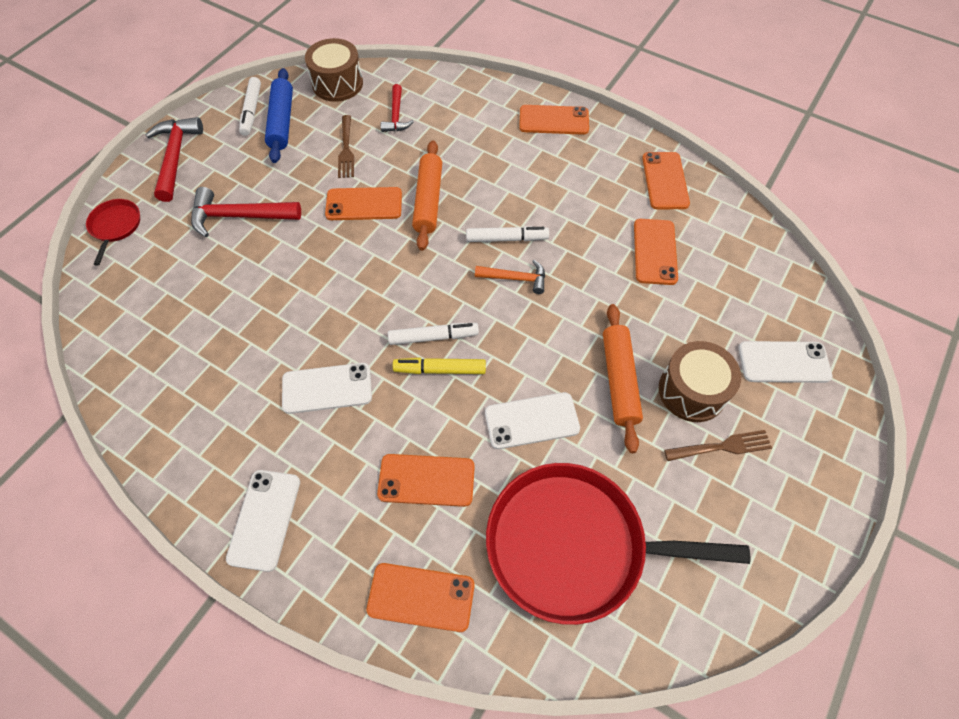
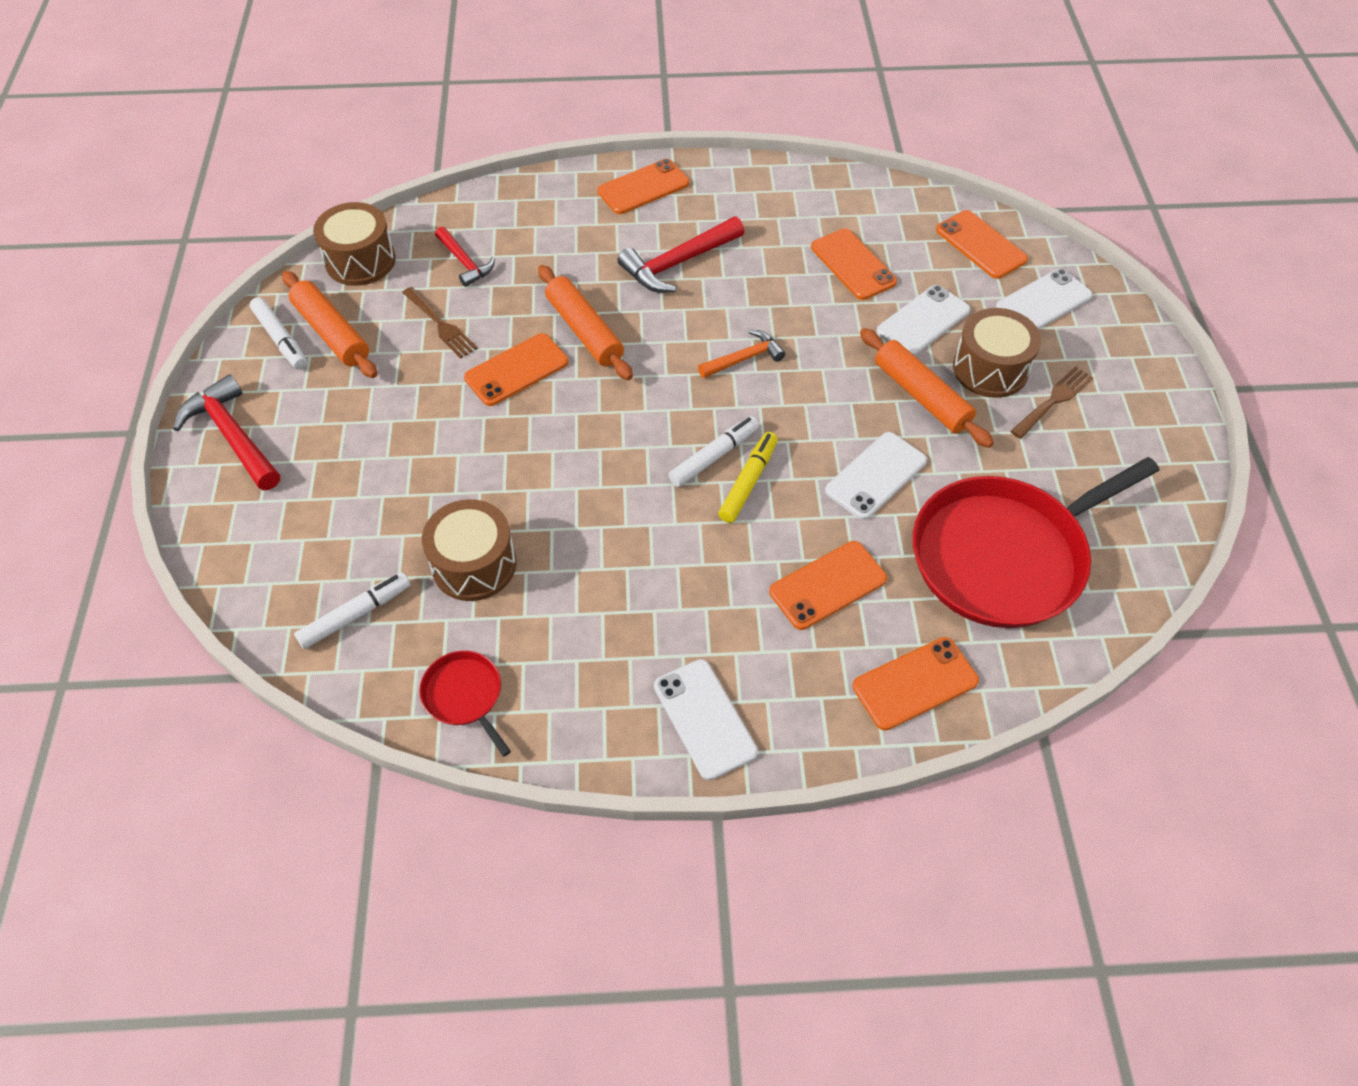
camera: 35 degrees left, 5 degrees down
red pan [86,199,140,266] -> red pan moved to [419,651,511,757]
red hammer [191,187,301,237] -> red hammer moved to [617,217,744,293]
blue rolling pin [265,68,293,163] -> orange rolling pin [282,271,377,378]
white phone [282,363,372,414] -> white phone moved to [876,285,970,356]
yellow marker [393,358,486,374] -> yellow marker turned 150 degrees clockwise [718,432,778,523]
white marker [466,226,549,242] -> white marker moved to [294,572,410,649]
orange phone [642,152,690,210] -> orange phone moved to [936,210,1028,279]
none -> brown drum [422,499,516,601]

